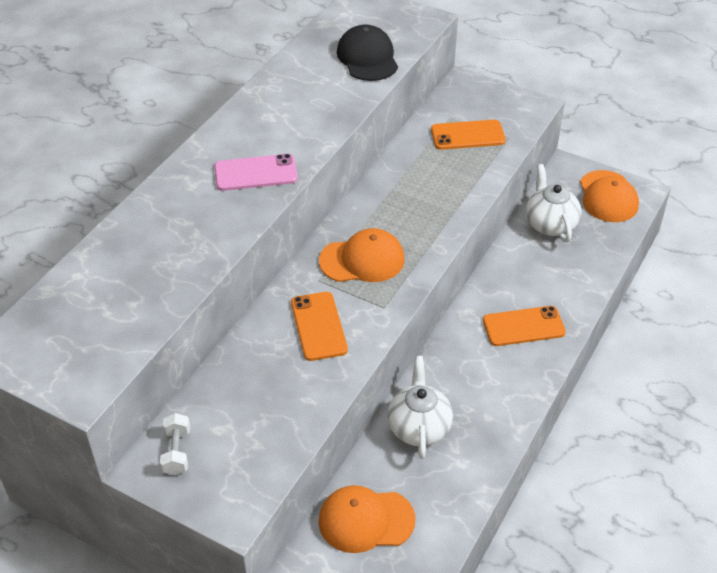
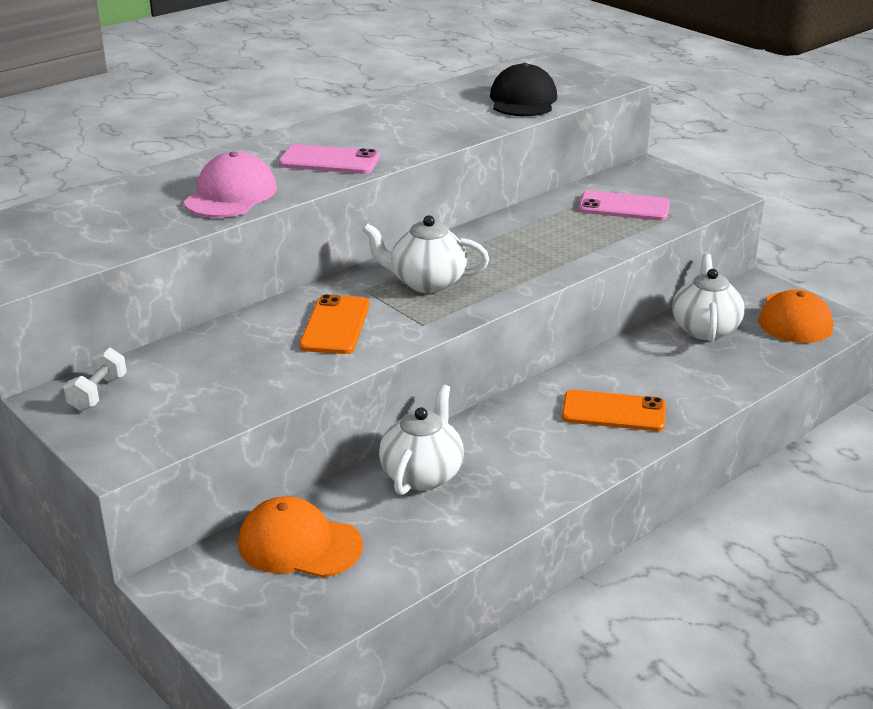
camera: 20 degrees right, 15 degrees down
orange cap [319,228,405,282] -> white teapot [362,215,489,293]
orange phone [431,120,506,150] -> pink phone [579,190,670,221]
none -> pink cap [184,151,277,218]

